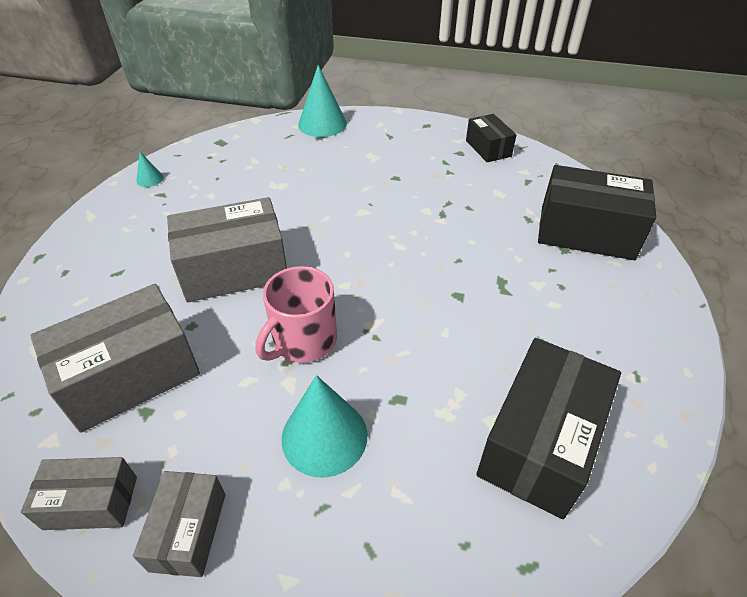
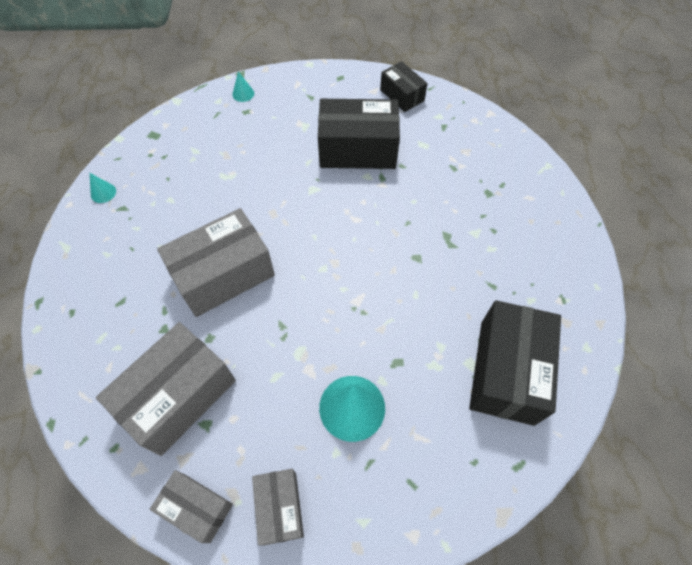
camera: 15 degrees left, 15 degrees up
grey box [21,457,137,530] -> grey box turned 45 degrees clockwise [149,470,233,543]
pink mug [256,266,337,363] -> none
turquoise cone [298,65,347,137] -> turquoise cone [232,71,254,102], size x0.47
black box [538,165,656,260] -> black box moved to [318,99,400,169]

